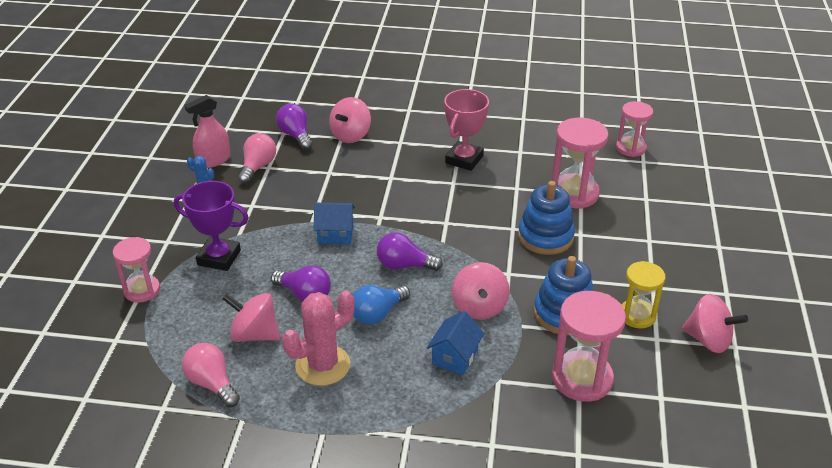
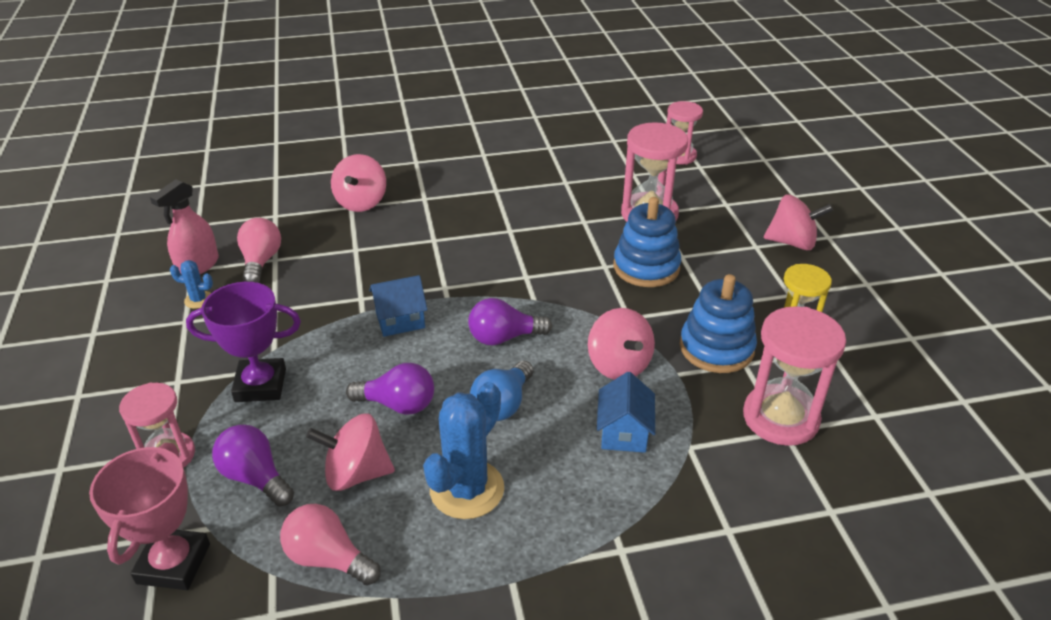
camera: 20 degrees left, 0 degrees up
purple light bulb [276,104,313,150] -> purple light bulb moved to [212,424,294,507]
pink cactus [282,291,354,386] -> blue cactus [423,382,504,519]
pink trophy [444,89,489,171] -> pink trophy moved to [89,443,210,590]
pink spinning top [682,294,748,353] -> pink spinning top moved to [764,194,833,250]

